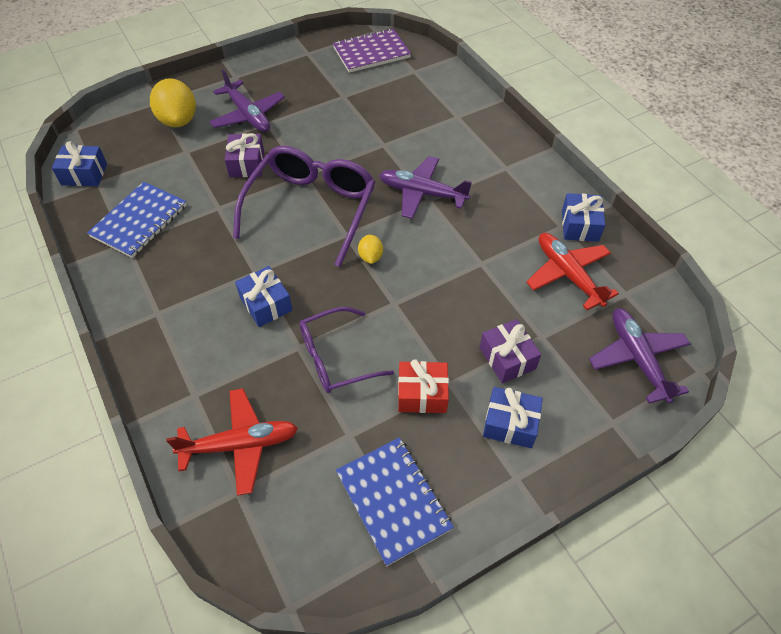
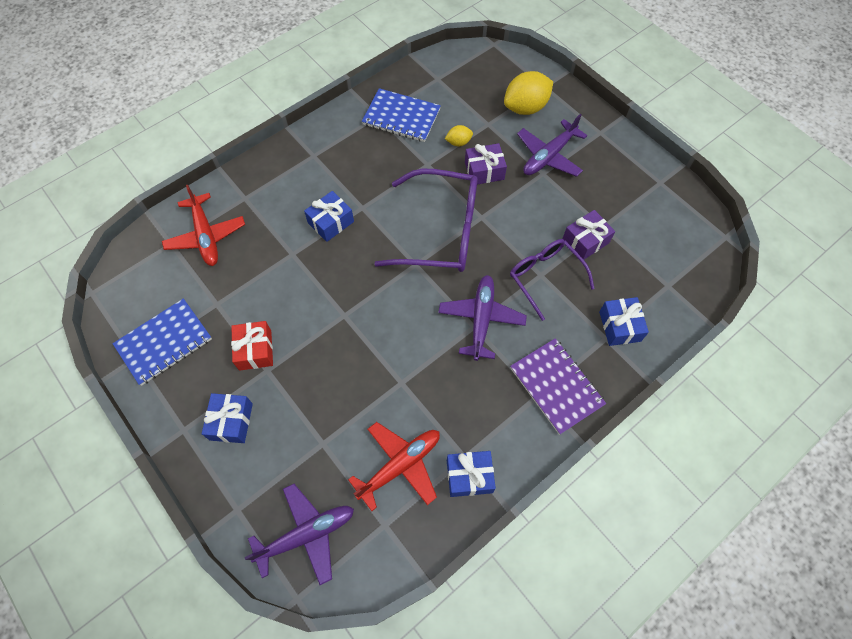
camera: 80 degrees right, 10 degrees up
blue gift [52,141,107,186] -> blue gift moved to [599,297,649,346]
purple glasses [299,307,394,393] -> purple glasses moved to [510,239,595,321]
purple notebook [333,28,411,73] -> purple notebook moved to [510,338,606,435]
yellow lemon [358,235,383,264] -> yellow lemon moved to [445,125,473,146]
purple gift [479,319,541,383] -> purple gift moved to [562,210,615,260]

